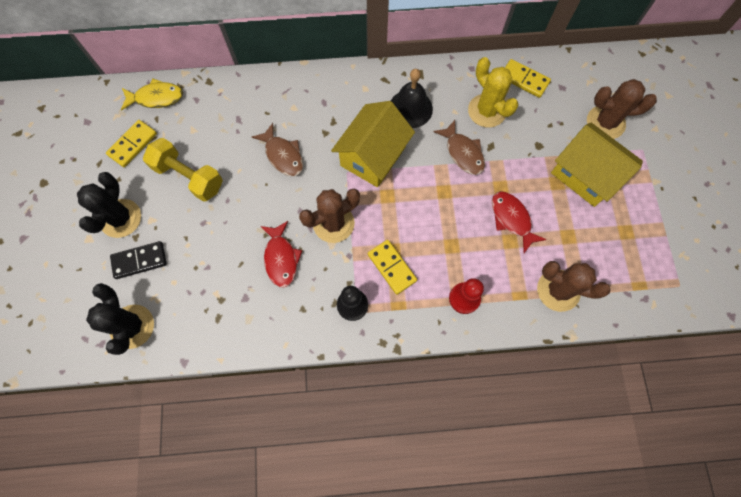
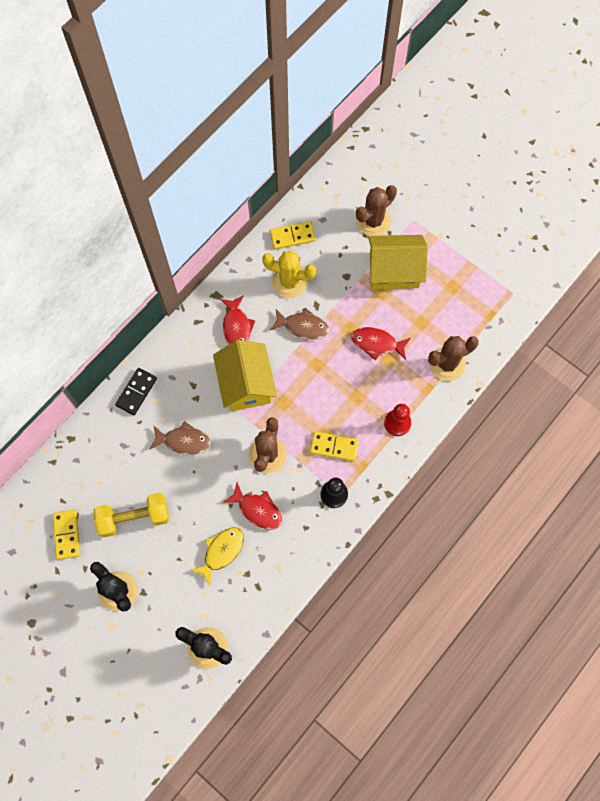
camera: 45 degrees left, 0 degrees up
black domino [110,241,167,279] -> black domino moved to [115,368,157,415]
yellow fish [121,79,183,111] -> yellow fish moved to [191,527,244,586]
black bell [391,69,433,128] -> red fish [220,295,255,344]

